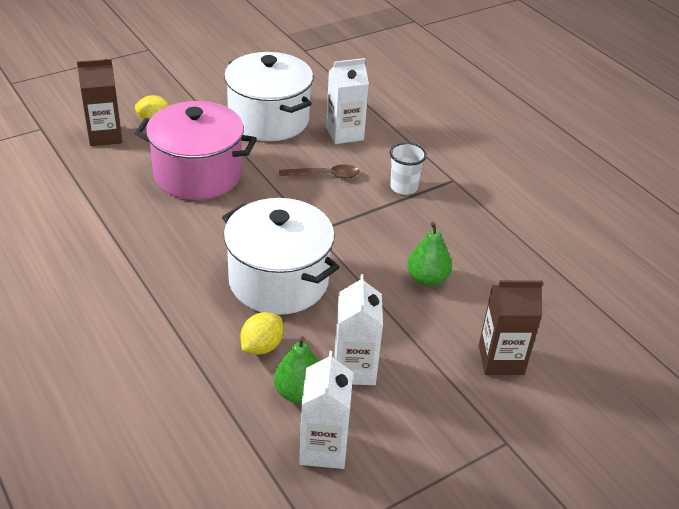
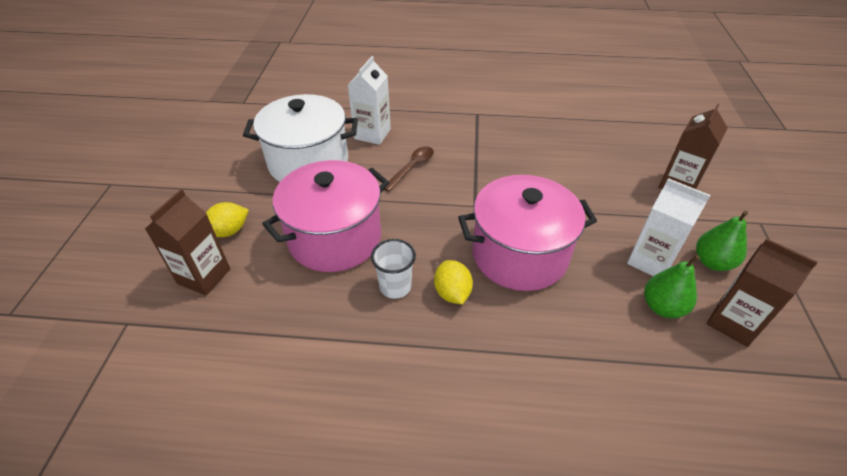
camera: 50 degrees left, 5 degrees up
white pot [222,198,340,315] -> pink pot [458,175,597,291]
yellow lemon [240,312,284,355] -> yellow lemon moved to [434,260,473,304]
white carton [299,351,353,469] -> brown carton [707,239,818,347]
white cup [390,142,427,195] -> white cup moved to [371,239,416,299]
green pear [407,222,452,287] -> green pear moved to [696,211,748,271]

